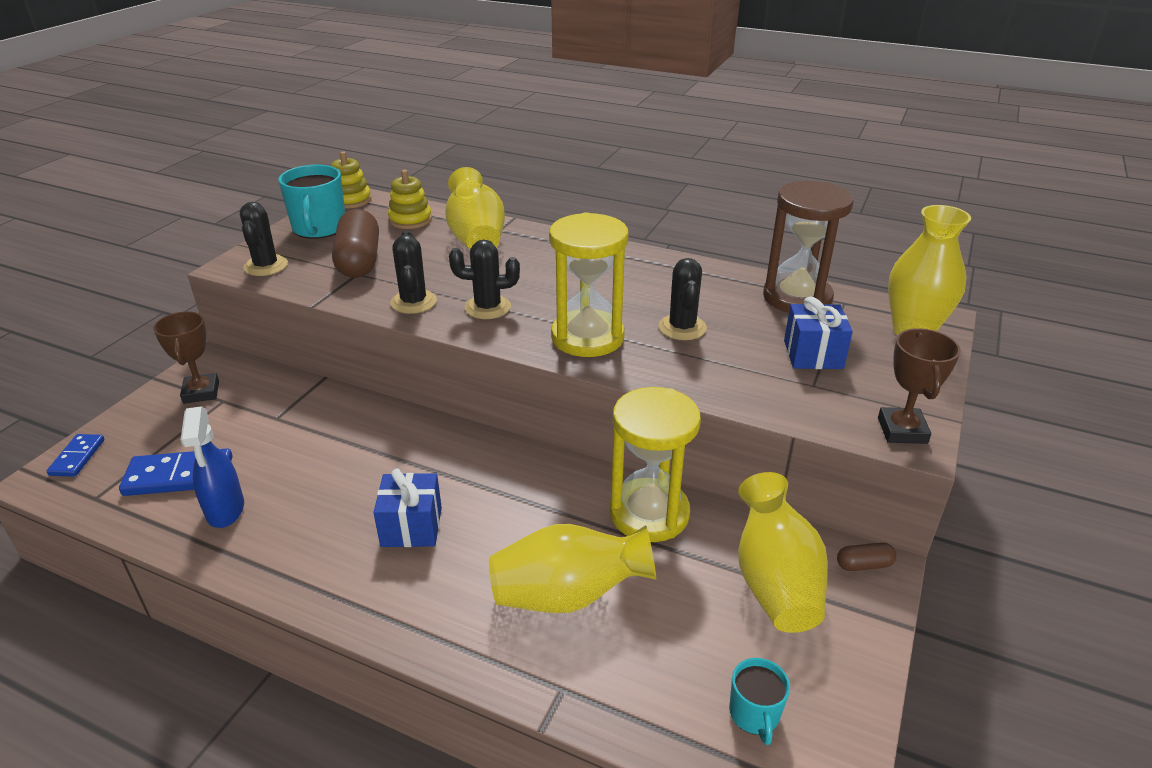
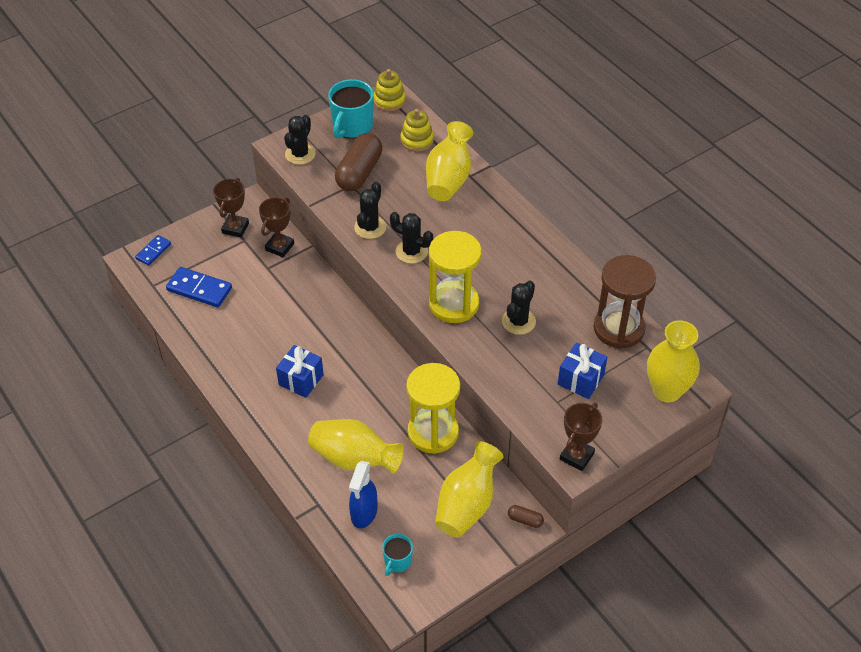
camera: 30 degrees right, 15 degrees up
blue spray bottle [181,406,244,528] -> blue spray bottle moved to [349,461,377,528]
none -> brown trophy [259,197,294,257]

